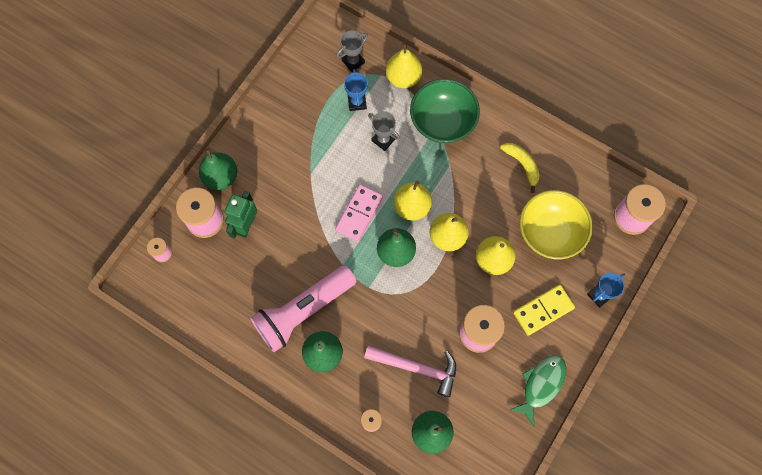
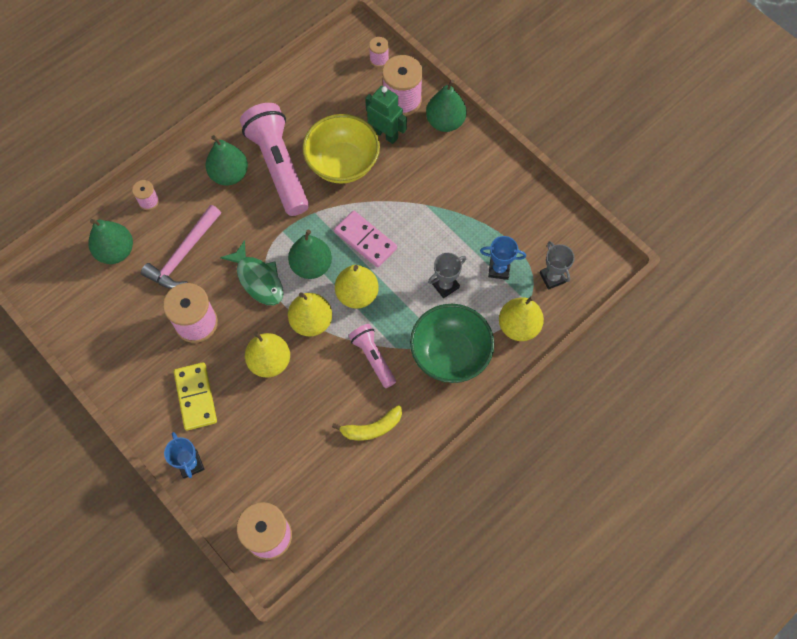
camera: 105 degrees right, 5 degrees down
green fish [510,355,566,426] -> green fish moved to [220,240,284,305]
yellow bowl [520,190,593,260] -> yellow bowl moved to [302,114,380,184]
none -> pink flashlight [349,324,396,388]

